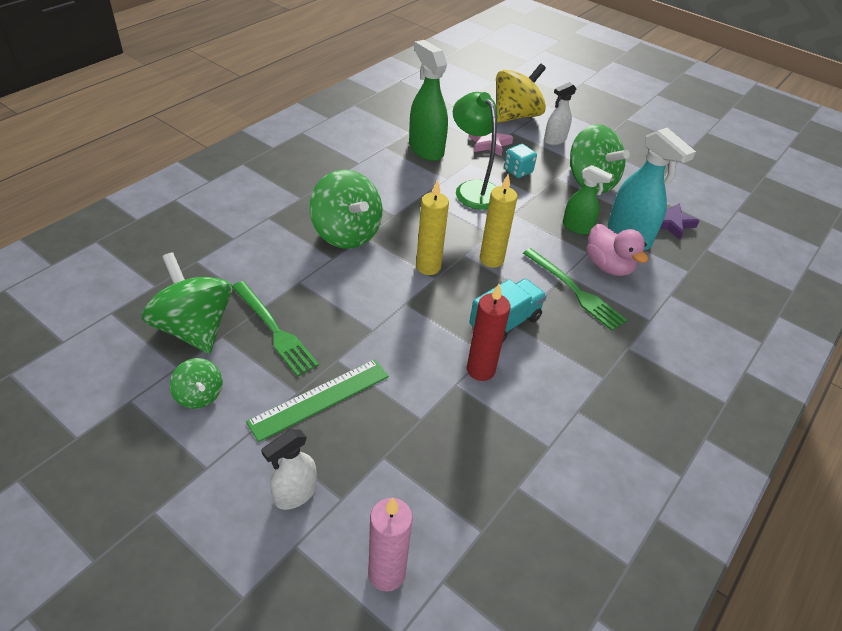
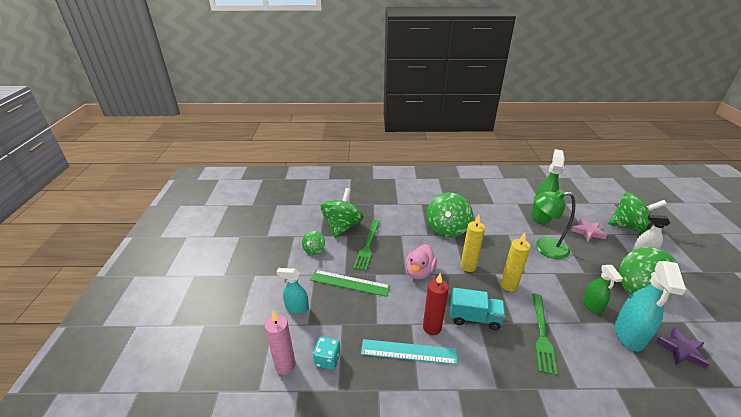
camera: 55 degrees right, 10 degrees down
white spray bottle [261,429,317,510] -> turquoise spray bottle [277,268,309,314]
green lamp [453,92,497,210] -> green lamp turned 105 degrees counterclockwise [534,189,575,259]
yellow spinning top [496,64,546,123] -> green spinning top [608,193,667,233]
turquoise dice [504,144,537,178] -> turquoise dice moved to [313,337,341,370]
pink duck [586,224,648,276] -> pink duck moved to [406,244,437,280]
none -> turquoise ruler [361,339,458,365]

